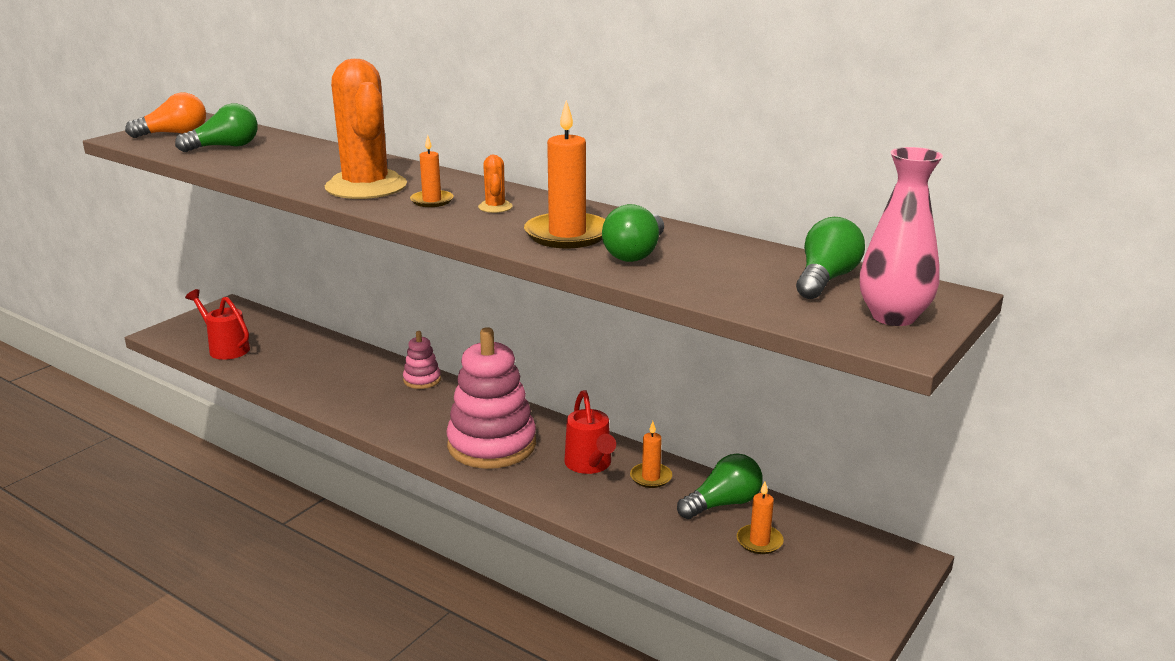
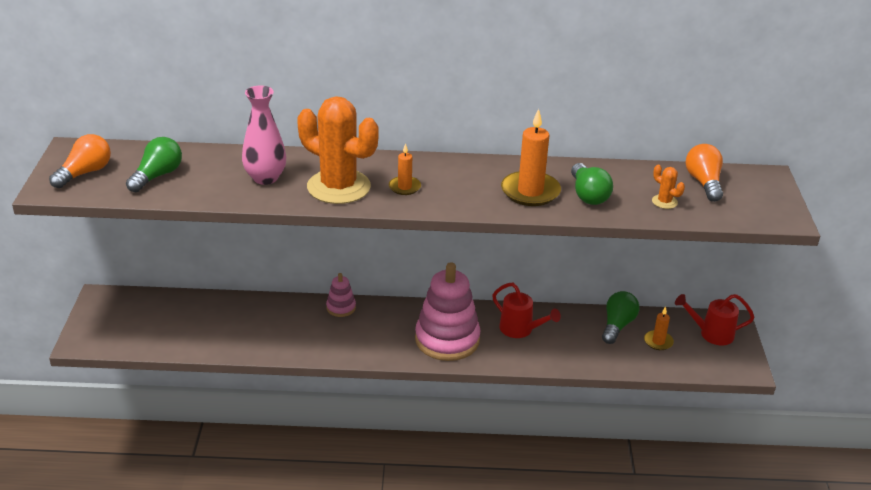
camera: 35 degrees left, 10 degrees up
red watering can [185,289,250,360] -> red watering can moved to [675,294,755,345]
orange cactus [478,155,513,213] -> orange cactus moved to [652,165,685,209]
orange candle [630,421,672,488] -> none
green light bulb [796,217,865,299] -> orange light bulb [685,144,723,202]
pink vase [860,147,943,326] -> pink vase moved to [242,85,286,185]

